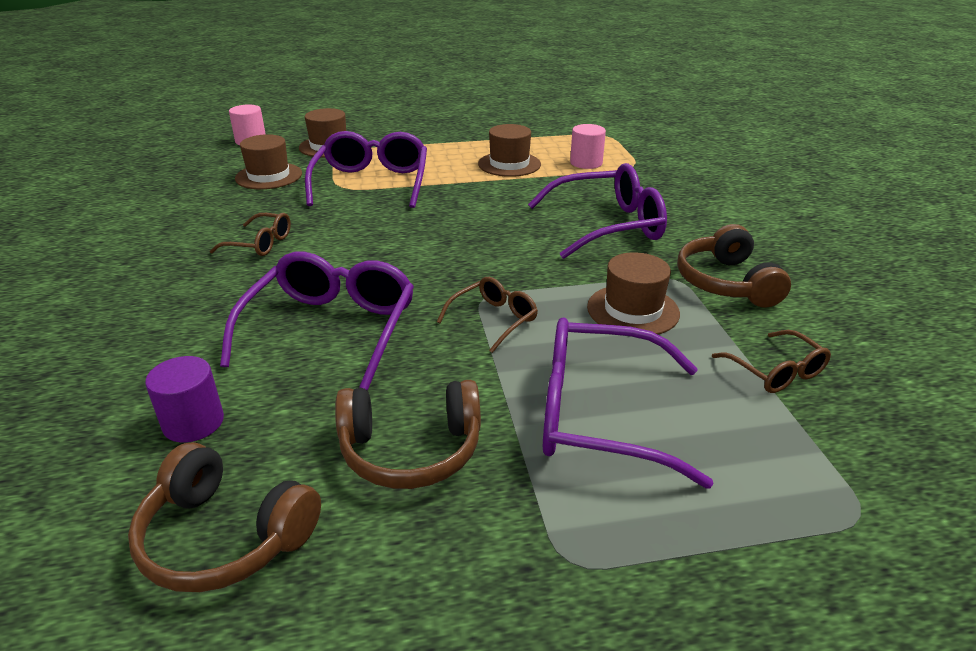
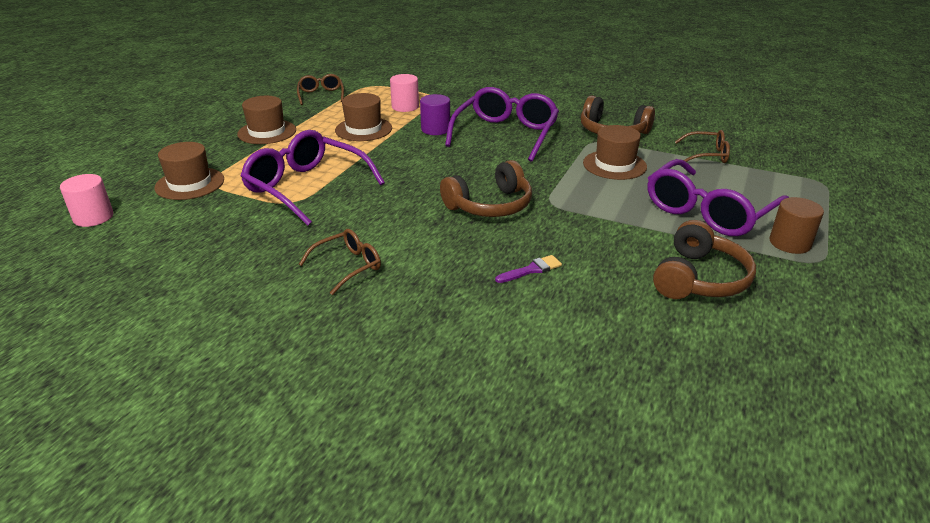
camera: 55 degrees left, 0 degrees up
brown headphones [128,442,321,592] -> brown headphones moved to [440,160,532,217]
purple cylinder [145,356,224,443] -> purple cylinder moved to [420,94,450,135]
purple glasses [220,252,414,390] -> purple brush [495,255,562,283]
brown hat [235,134,302,189] -> brown hat moved to [237,96,296,144]
brown glasses [437,277,538,353] -> brown glasses moved to [297,74,344,105]
none -> brown cylinder [770,197,824,254]

